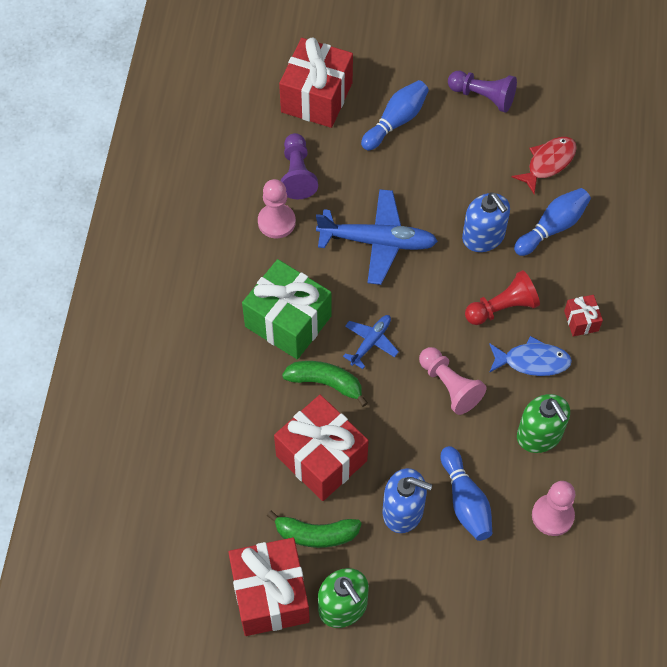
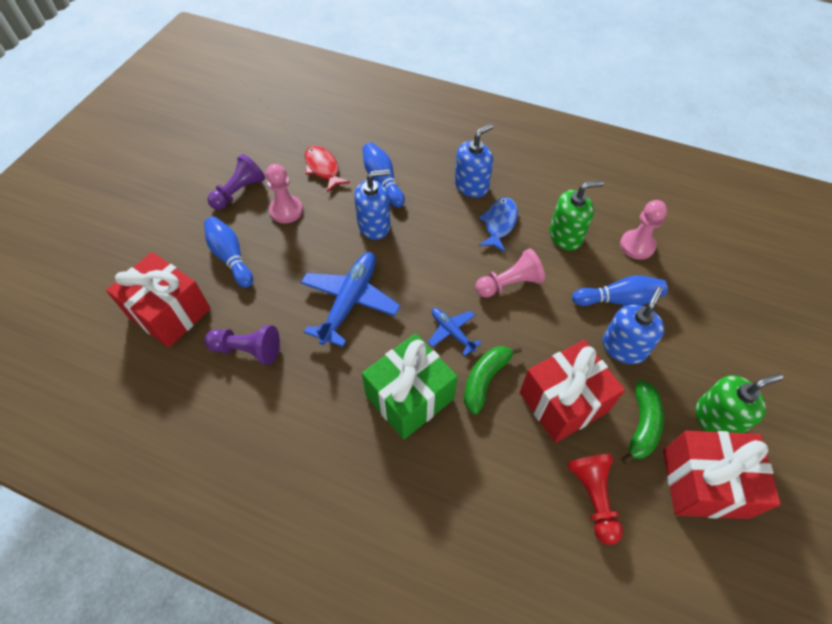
camera: 75 degrees left, 5 degrees down
pink pawn [258,179,296,238] -> pink pawn moved to [266,164,303,223]
red pawn [465,270,540,325] -> red pawn moved to [567,454,623,545]
red gift [564,295,603,337] -> blue soap dispenser [455,124,493,198]

